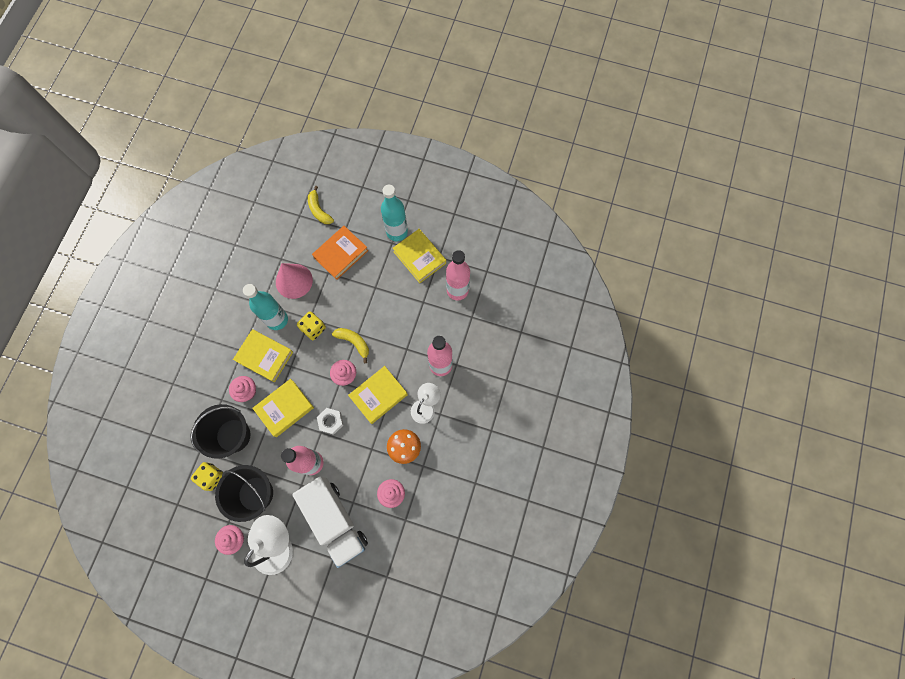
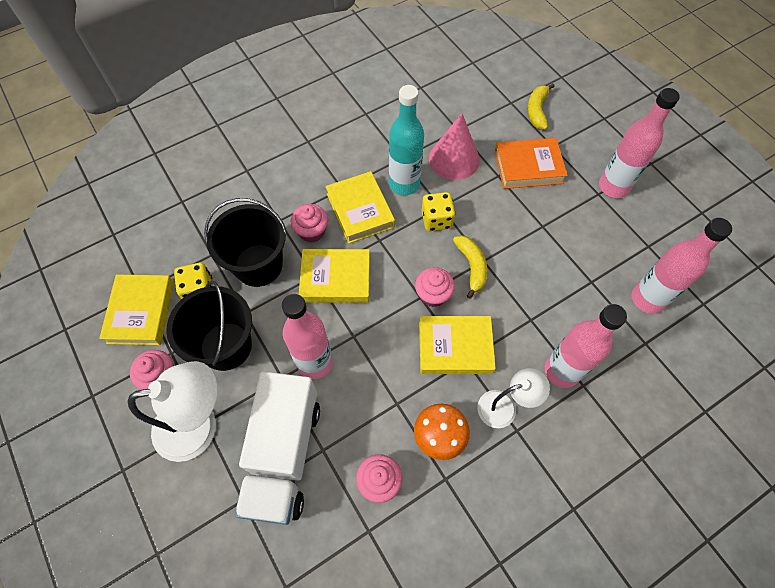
camera: 40 degrees right, 10 degrees down
white nut [317,408,343,435] -> none
turquoise bottle [381,185,408,241] -> pink bottle [599,88,680,198]
yellow book [393,229,446,283] -> yellow book moved to [99,274,174,345]

